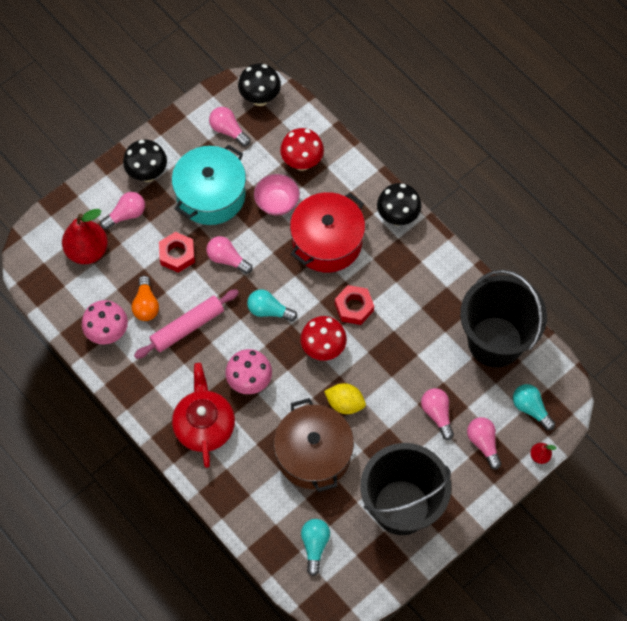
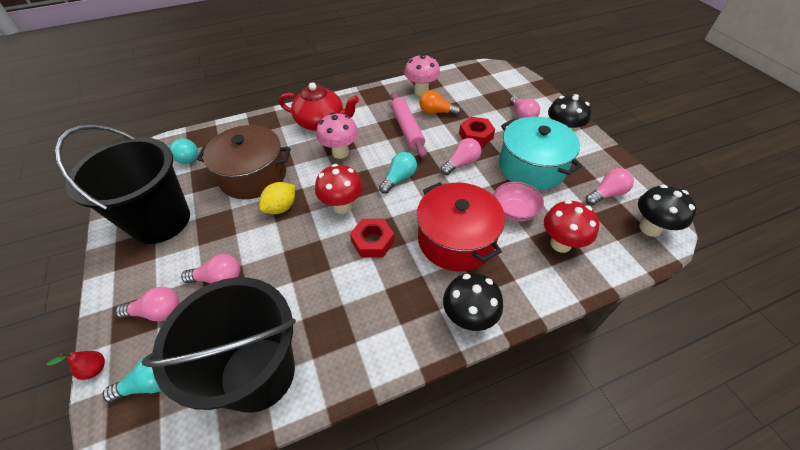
camera: 110 degrees right, 15 degrees down
red pear [62,209,108,264] -> none

